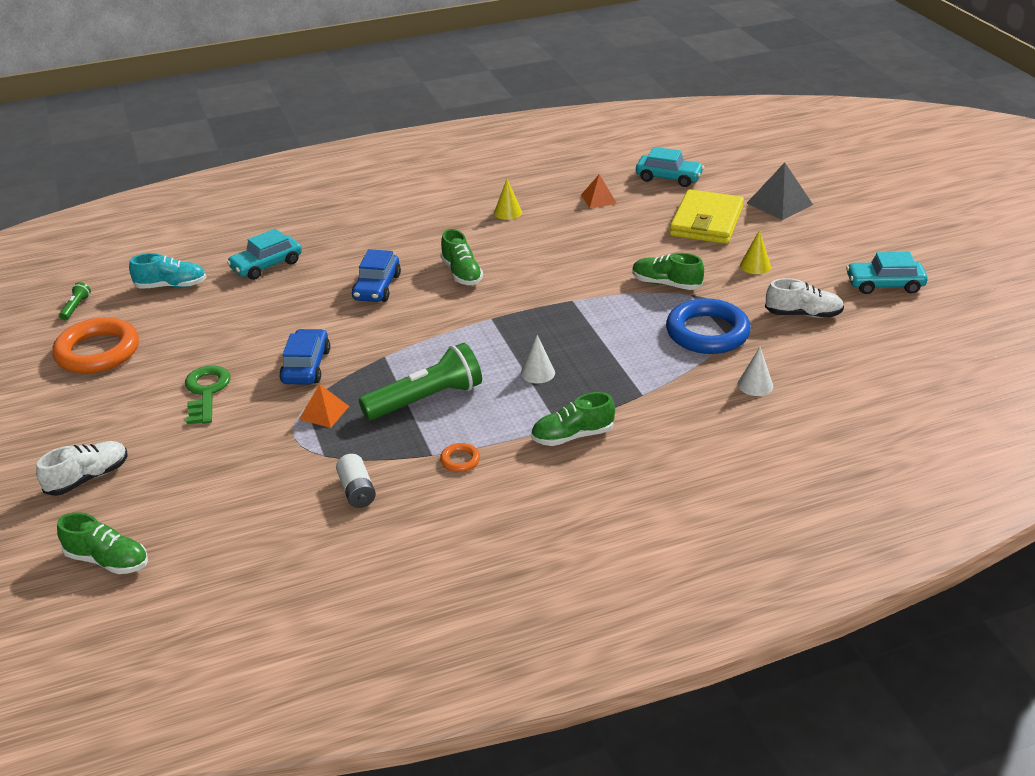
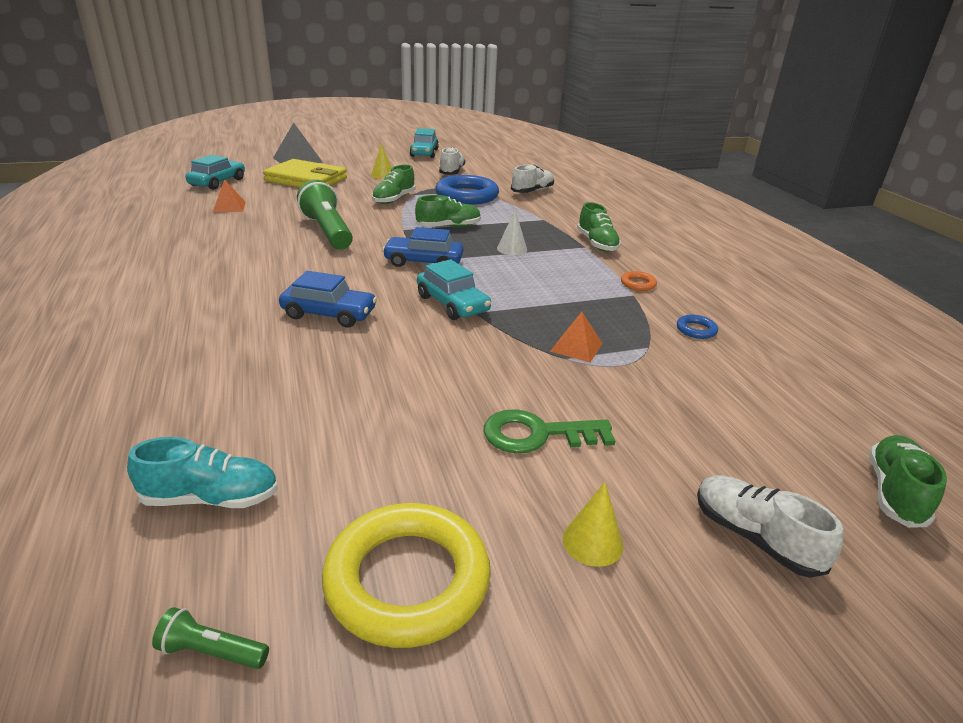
camera: 90 degrees left, 5 degrees down
orange ring [52,317,139,374] -> yellow ring [322,503,491,648]
turquoise shoe [129,253,206,289] -> turquoise shoe turned 90 degrees clockwise [127,437,278,508]
turquoise car [227,229,302,280] -> turquoise car moved to [417,259,491,320]
blue car [279,329,330,385] -> blue car moved to [382,227,464,267]
white battery [336,454,376,508] -> blue ring [677,315,718,339]
green flashlight [359,343,482,420] -> green flashlight moved to [297,180,353,250]
green shoe [440,229,483,285] -> green shoe moved to [415,195,481,228]
yellow cone [494,179,522,220] -> yellow cone moved to [563,482,624,567]
white cone [738,347,773,396] -> white shoe [511,165,554,193]

